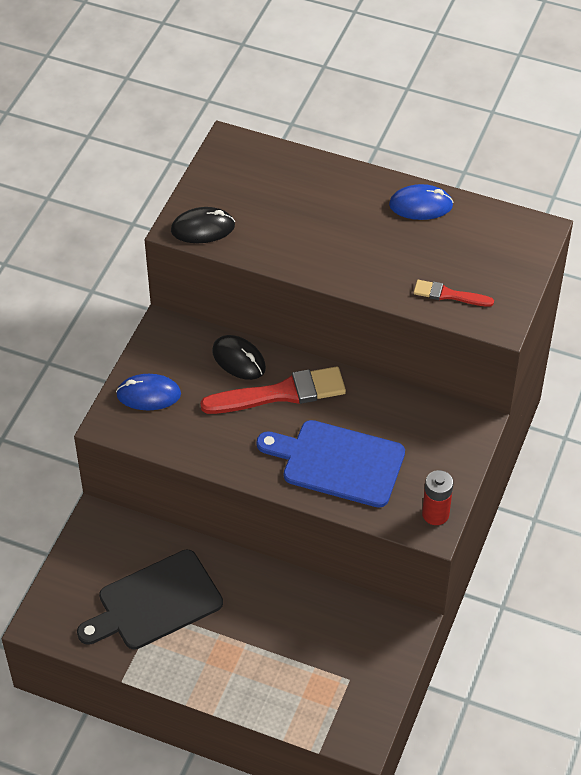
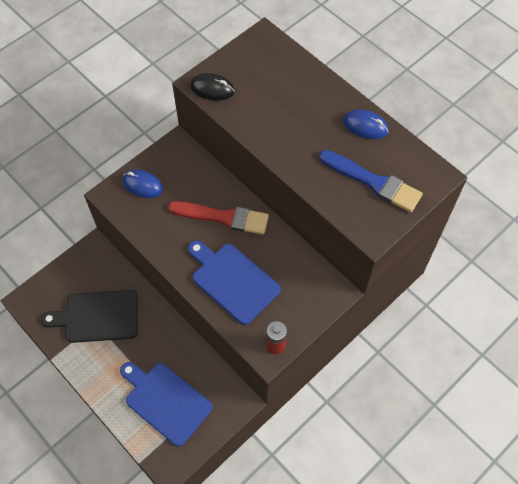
camera: 25 degrees right, 10 degrees up
black mouse [212,335,266,380] -> none
red brush [414,280,494,307] -> none
none -> blue cutting board [120,362,213,447]
none -> blue brush [319,150,423,212]

